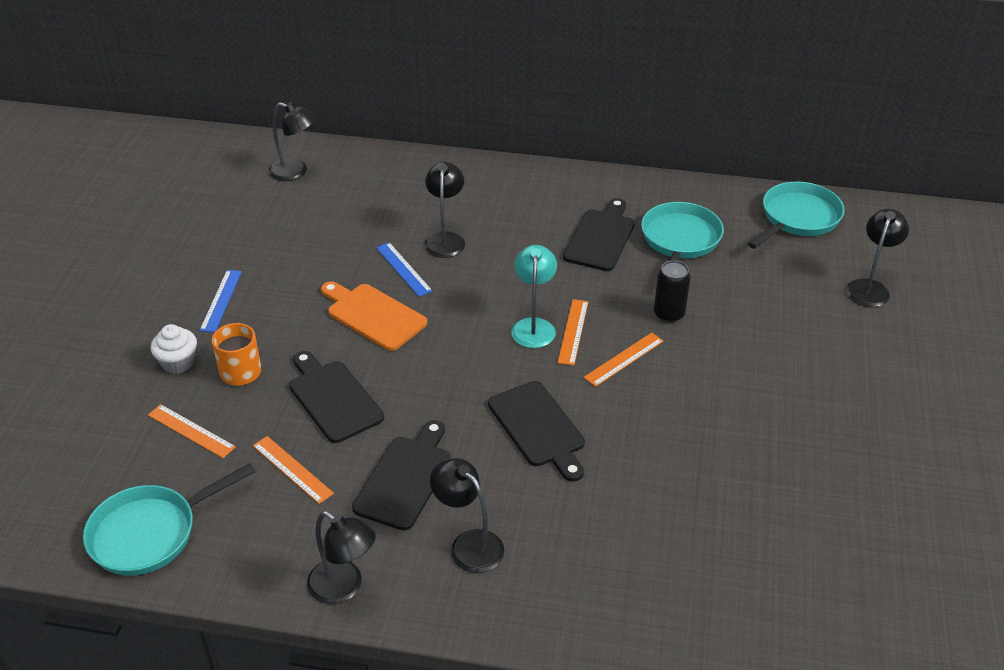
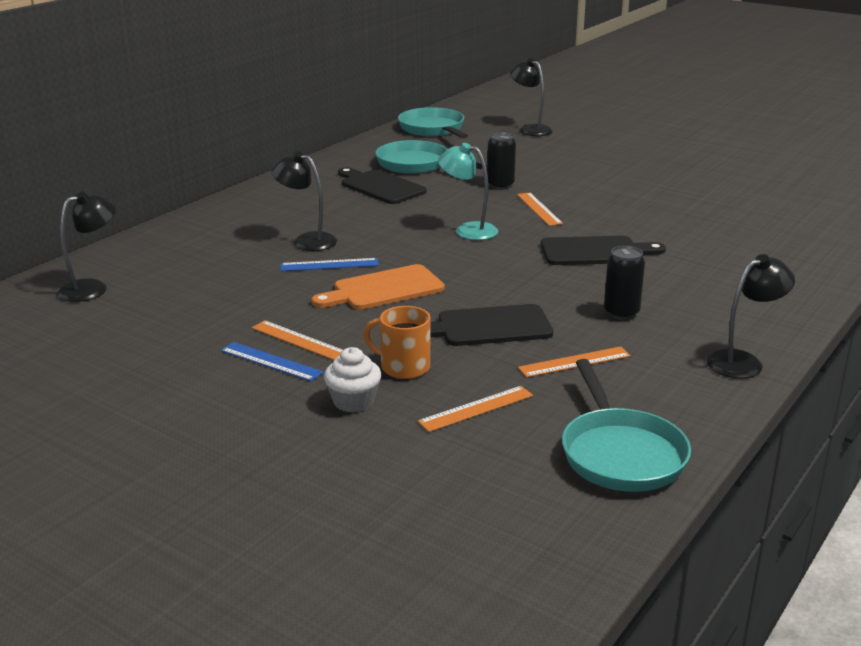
camera: 65 degrees left, 15 degrees down
black cutting board [352,420,451,530] -> black can [604,246,645,320]
black lamp [430,458,504,573] -> none
orange ruler [558,299,588,365] -> orange ruler moved to [252,320,343,360]

